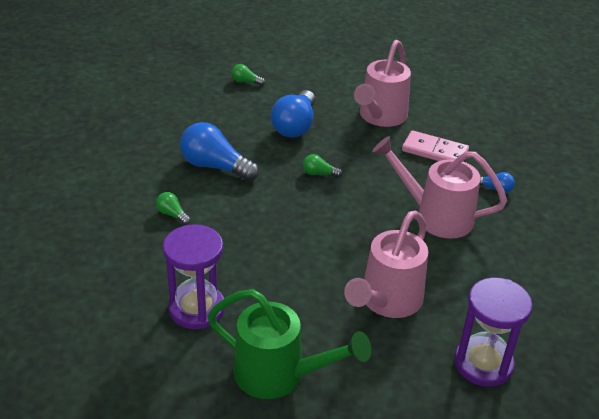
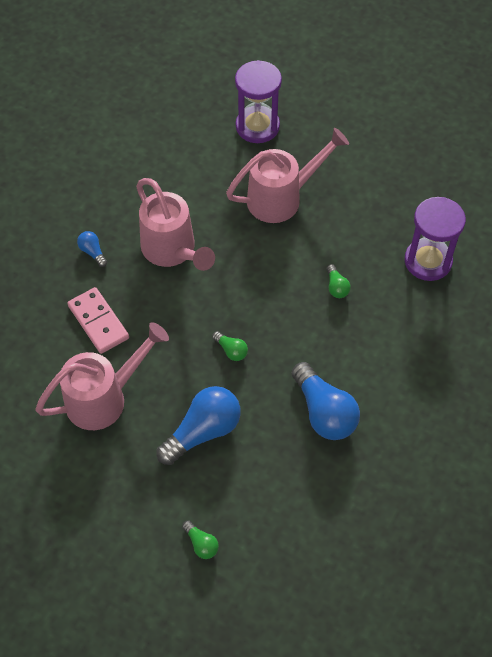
camera: 145 degrees left, 20 degrees up
green light bulb [156,192,191,225] -> green light bulb moved to [327,264,351,298]
green watering can [208,289,371,399] -> none

